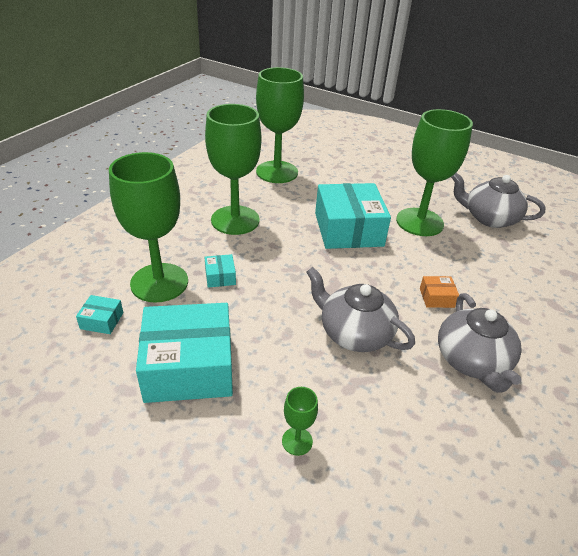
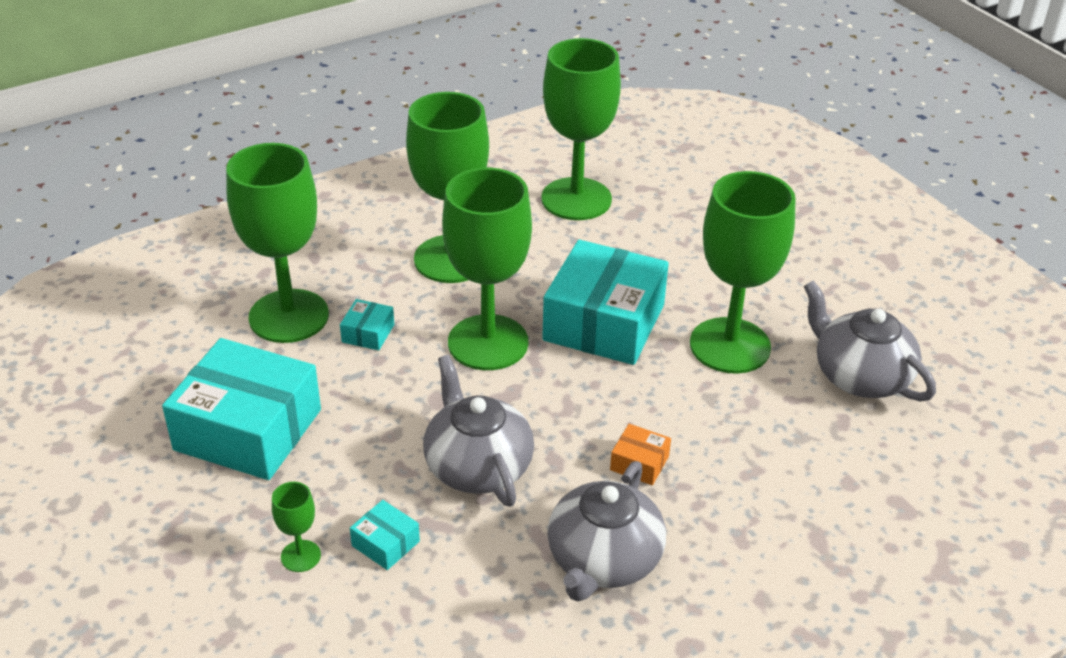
camera: 30 degrees right, 0 degrees up
turquoise box [76,295,123,334] -> turquoise box moved to [350,500,420,570]
none -> green goblet [442,168,532,370]

